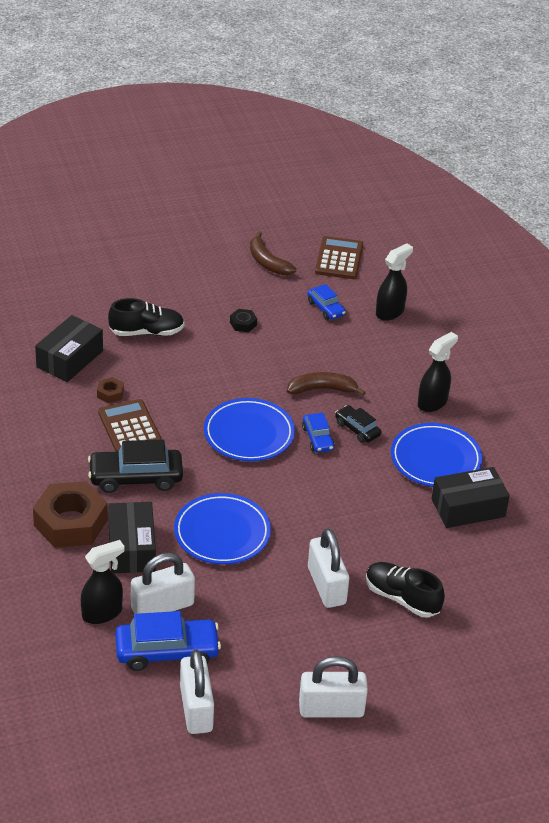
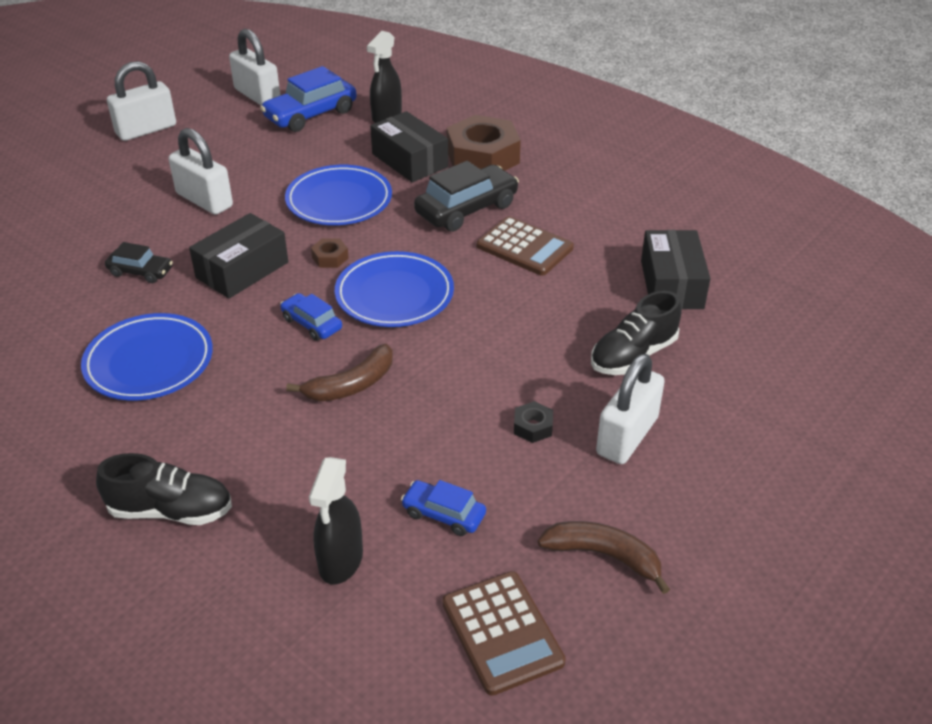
camera: 150 degrees right, 0 degrees up
brown nut [97,377,124,403] -> brown nut moved to [311,238,349,268]
white padlock [131,552,195,614] -> white padlock moved to [596,354,665,464]
black car [335,405,381,443] -> black car moved to [105,242,173,283]
black shoe [366,562,445,617] -> black shoe moved to [96,453,232,525]
black spray bottle [418,332,458,412] -> none
black box [431,467,510,528] -> black box moved to [189,213,289,299]

